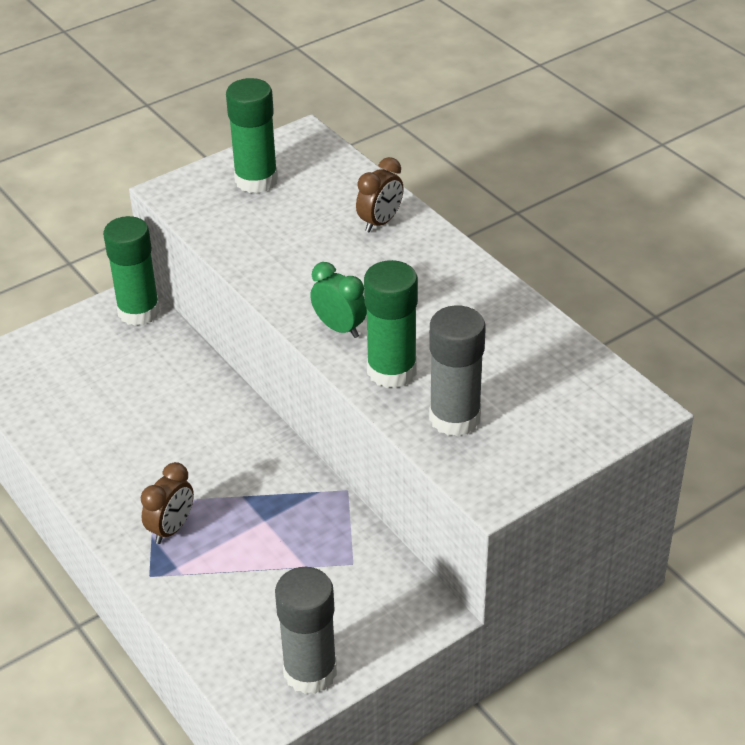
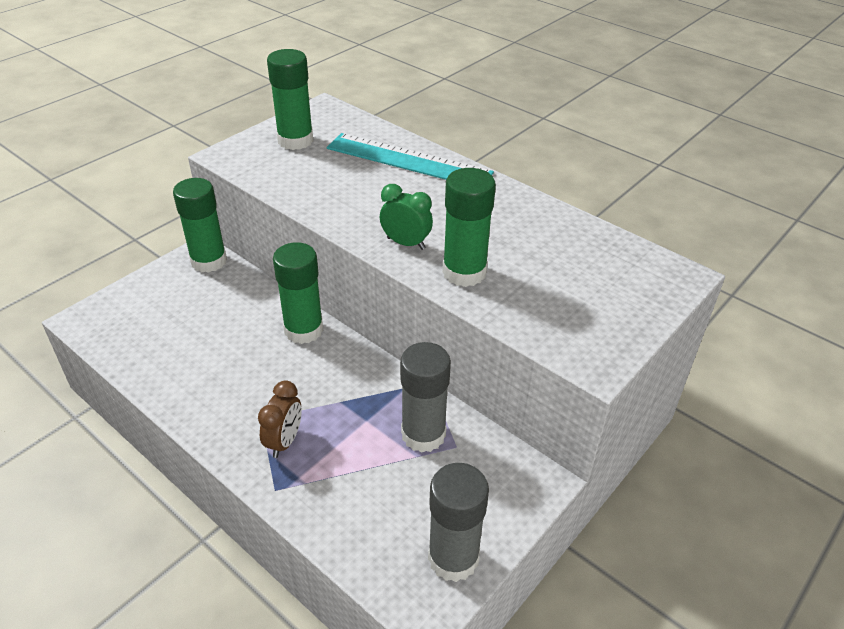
camera: 15 degrees left, 0 degrees up
brown clock [356,157,404,233] -> turquoise ruler [327,133,494,180]
grey glue stick [429,305,486,436] -> grey glue stick moved to [400,342,451,453]
none -> green glue stick [273,242,323,344]

